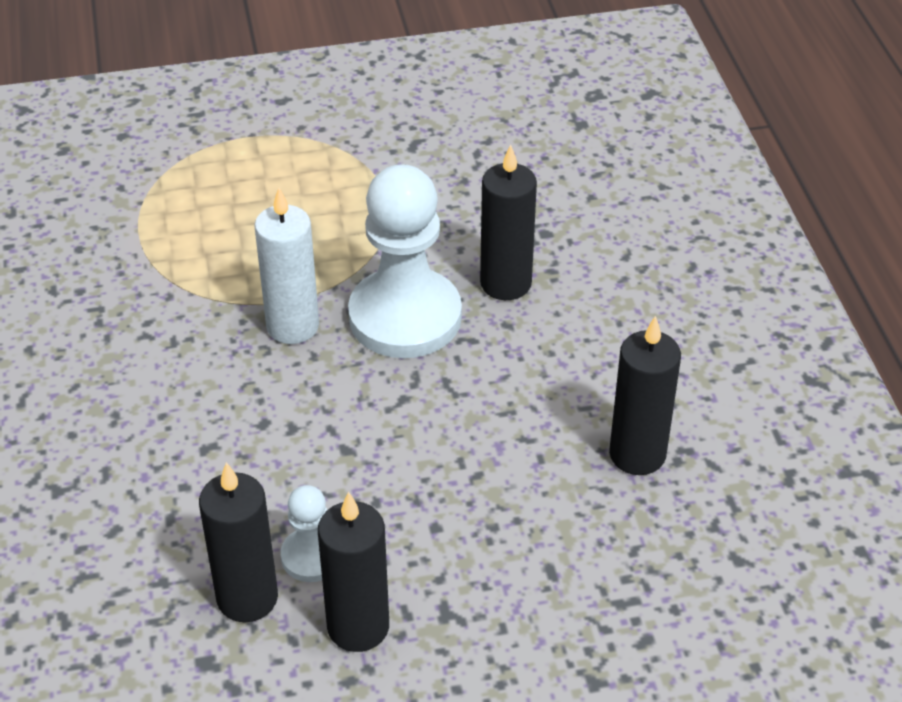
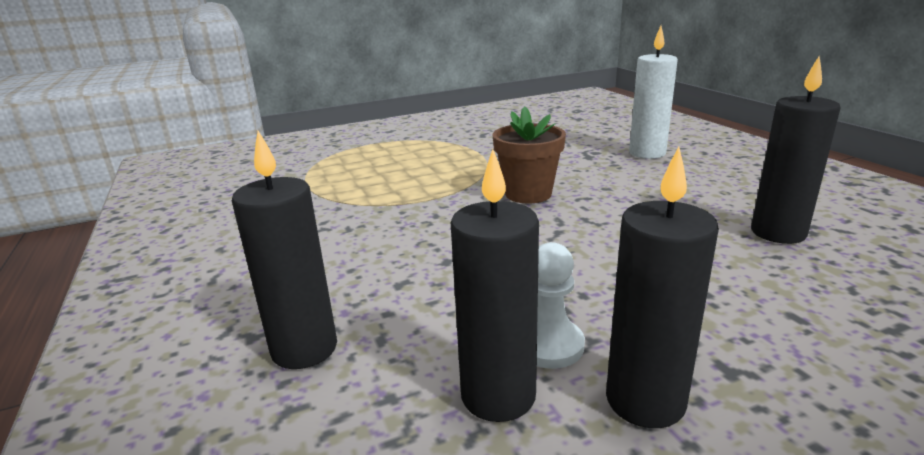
camera: 10 degrees left, 20 degrees down
white candle [254,188,319,344] -> white candle moved to [629,26,678,159]
white pawn [348,164,462,358] -> brown flower pot [493,106,566,203]
black candle [480,145,537,300] -> black candle moved to [232,131,337,369]

